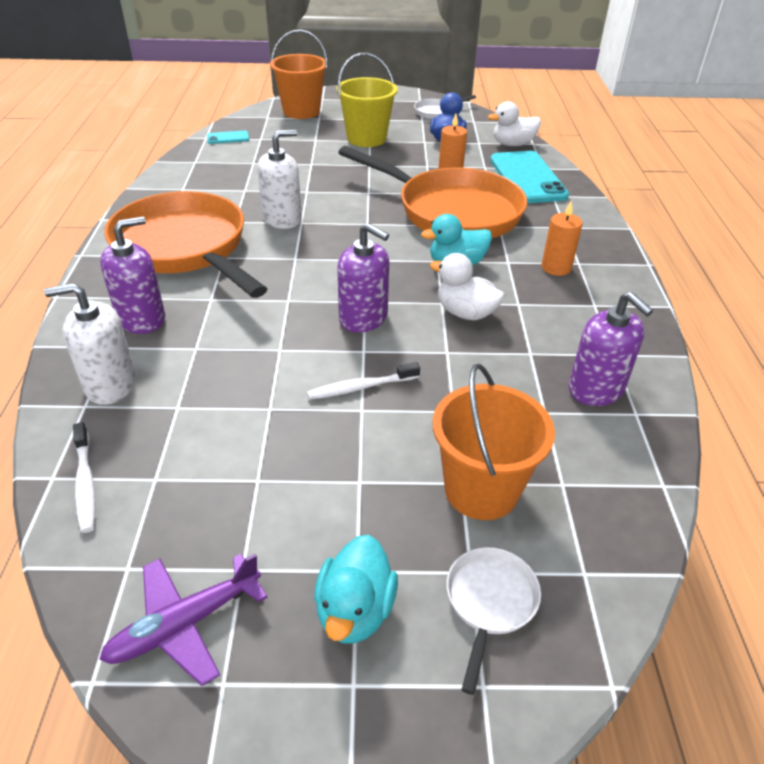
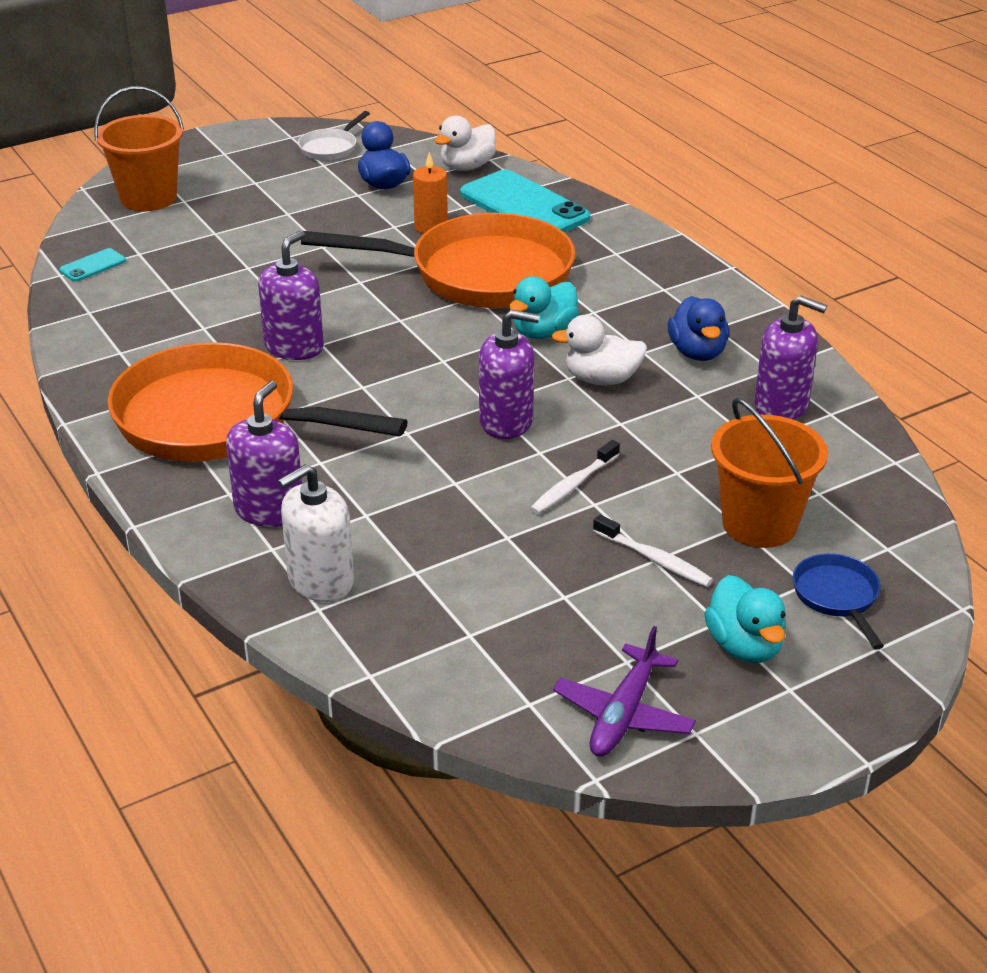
camera: 30 degrees left, 5 degrees down
white toothbrush [73,422,96,533] -> white toothbrush moved to [593,515,713,587]
white soap dispenser [257,130,302,229] -> purple soap dispenser [258,231,324,360]
yellow bucket [336,53,398,147] -> none
white pan [446,547,541,695] -> blue pan [793,553,884,650]
orange candle [541,201,583,276] -> none
none -> blue duck [668,296,729,361]

